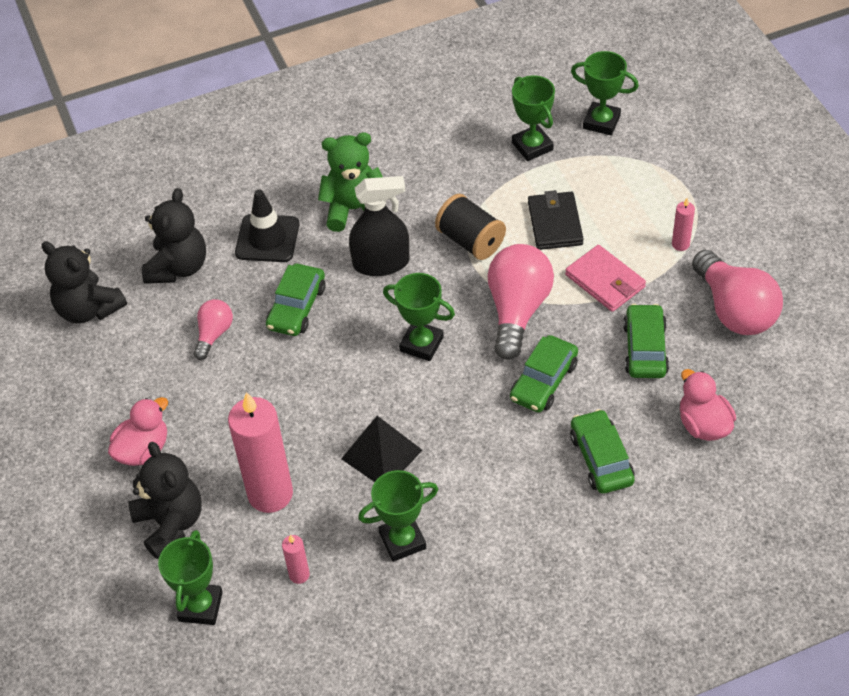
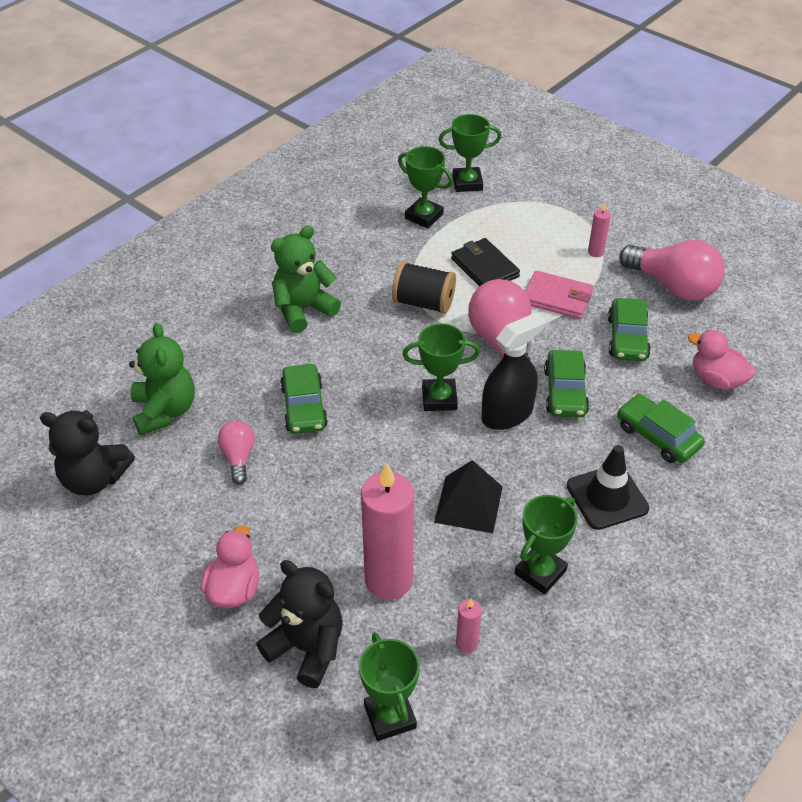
camera: 30 degrees left, 5 degrees down
black teddy bear [142,188,206,284] -> green teddy bear [129,323,195,436]
black traffic cone [235,189,300,262] -> black traffic cone moved to [567,445,649,530]
black spray bottle [349,176,409,276] -> black spray bottle moved to [481,312,545,430]
green car [623,304,669,378] -> green car turned 150 degrees counterclockwise [608,298,651,361]

